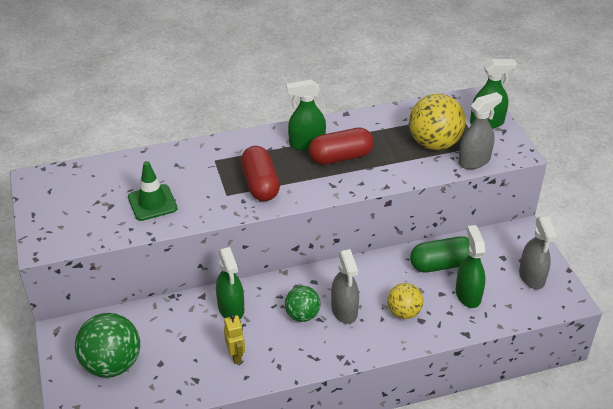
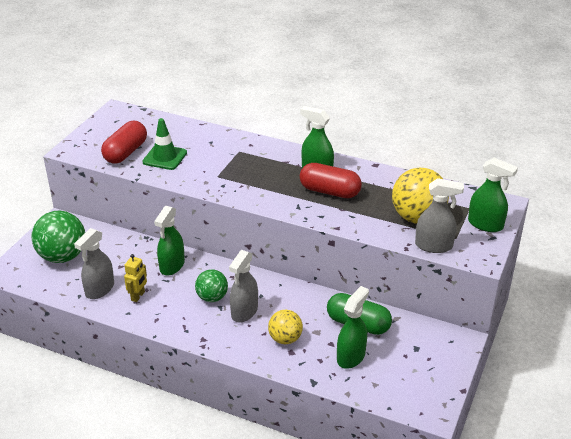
camera: 40 degrees right, 5 degrees down
red capsule [241,146,280,201] -> red capsule moved to [101,121,147,164]
grey spray bottle [519,216,557,289] -> grey spray bottle moved to [74,228,114,299]

